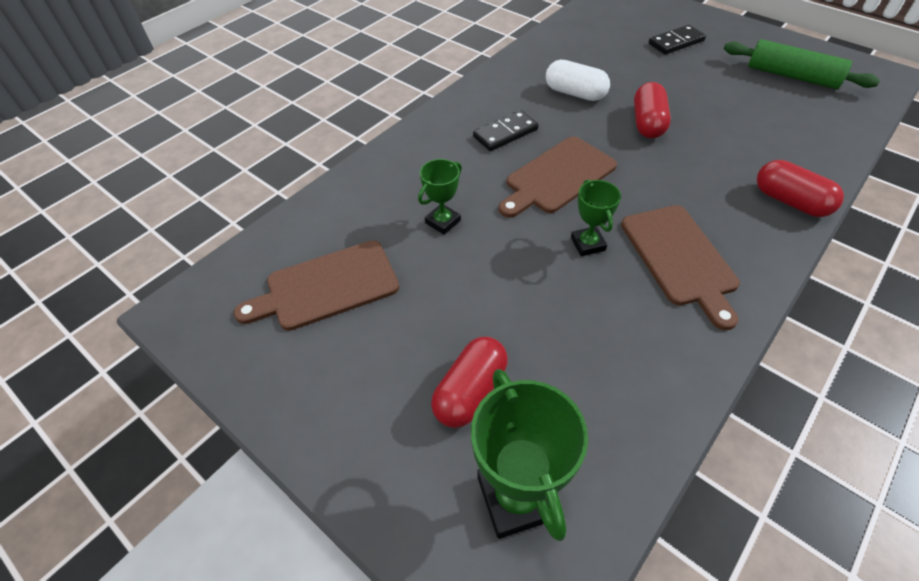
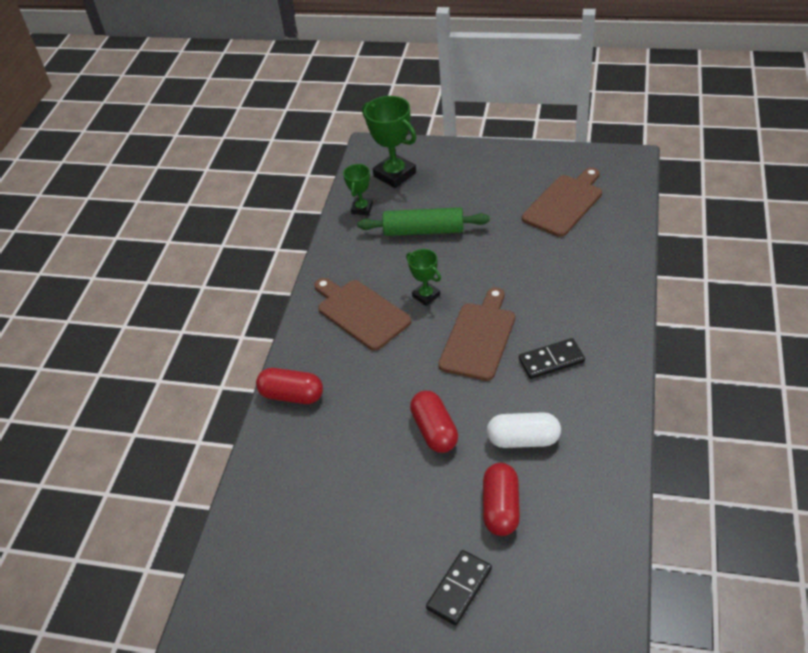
camera: 155 degrees right, 5 degrees down
green trophy [418,159,462,235] -> green trophy moved to [343,164,373,215]
red capsule [431,337,508,428] -> red capsule moved to [483,463,520,536]
black domino [473,110,539,151] -> black domino turned 45 degrees clockwise [519,338,585,379]
green rolling pin [724,39,880,89] -> green rolling pin moved to [357,207,490,236]

